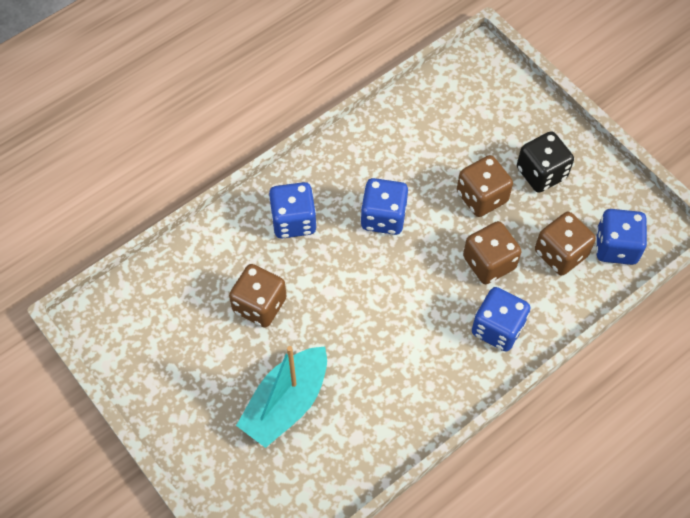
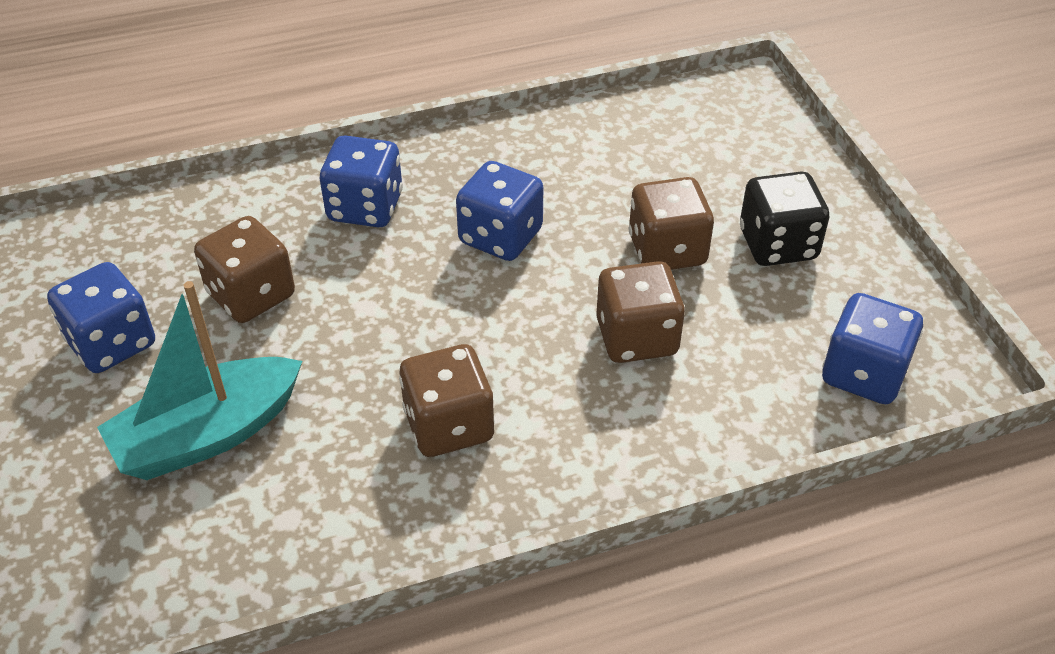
camera: 20 degrees right, 15 degrees down
blue dice [472,287,531,351] -> blue dice moved to [47,262,155,373]
brown dice [535,212,596,275] -> brown dice moved to [399,344,495,457]

